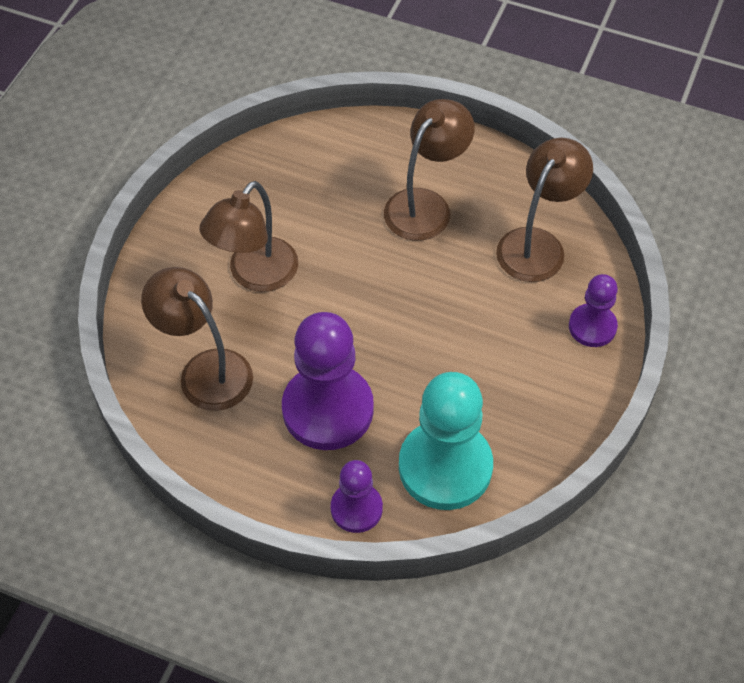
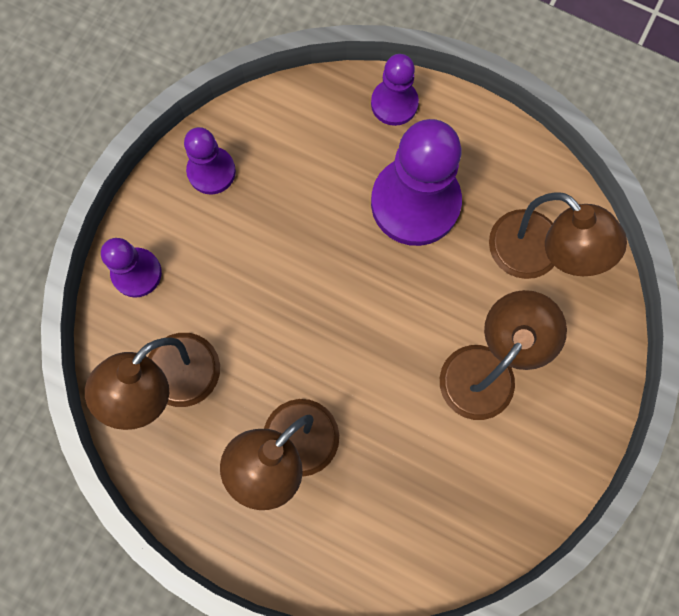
camera: 175 degrees left, 20 degrees up
turquoise pawn [399,372,493,510] -> none
none -> purple pawn [184,127,236,194]

